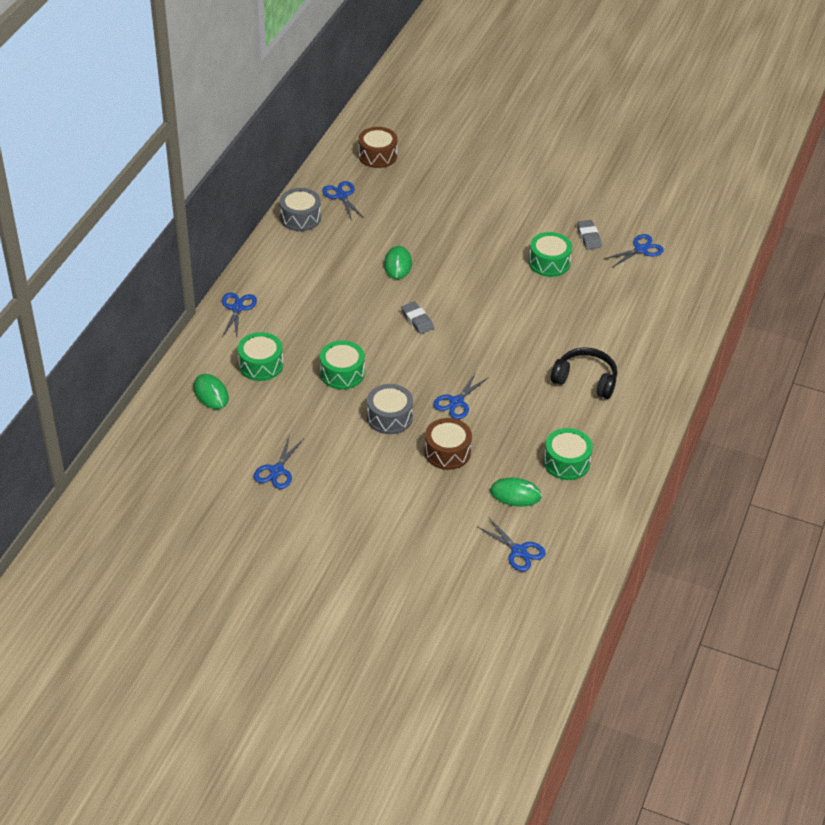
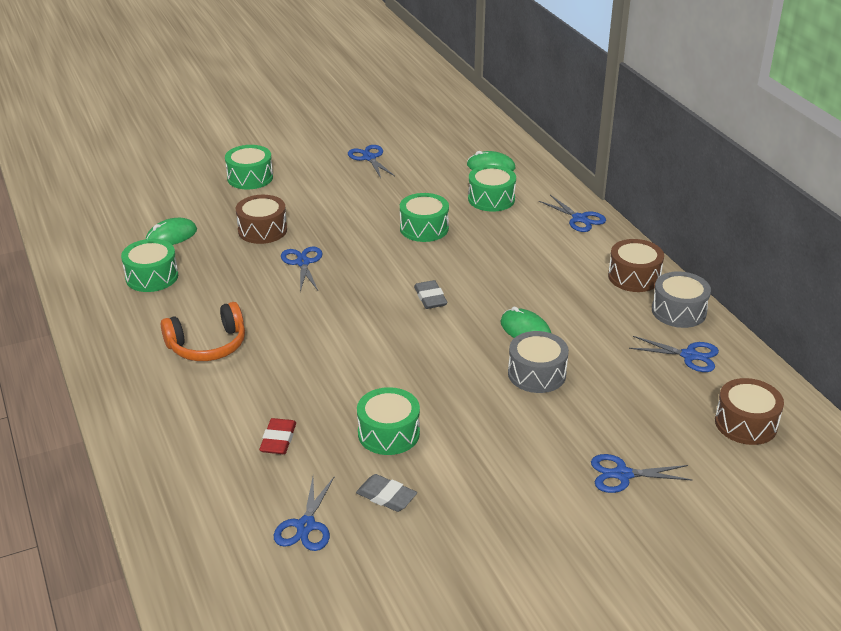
camera: 135 degrees right, 10 degrees down
grey drum [367,384,413,434] -> grey drum moved to [508,331,569,393]
grey eraser [401,302,434,334] -> grey eraser turned 60 degrees clockwise [414,280,447,309]
blue scissors [478,517,546,572] -> blue scissors moved to [591,454,692,493]
black headphones [551,348,617,399] -> orange headphones [161,302,245,361]
none -> green drum [225,145,273,190]
none -> red eraser [259,418,296,454]
none -> brown drum [608,239,664,292]

